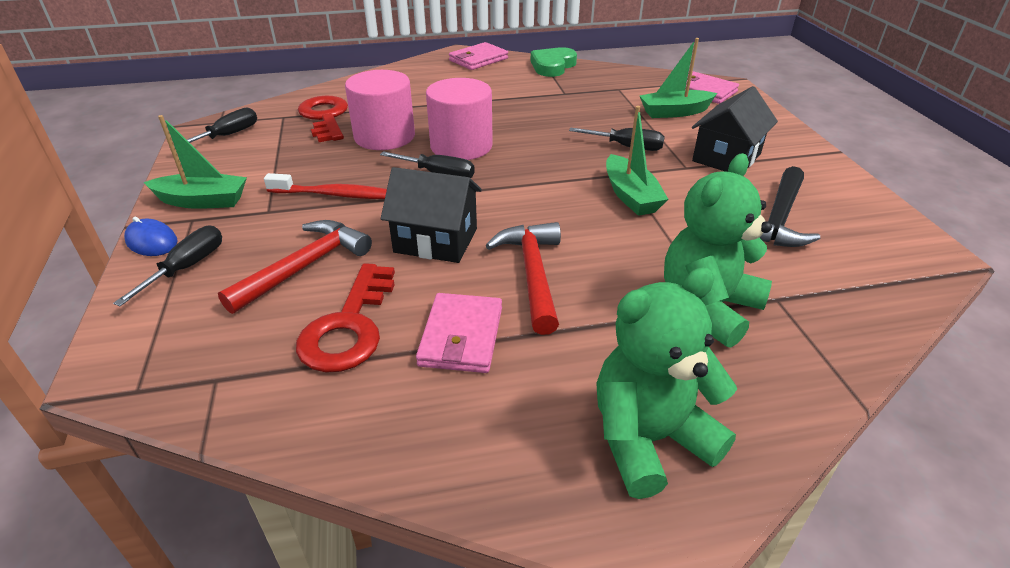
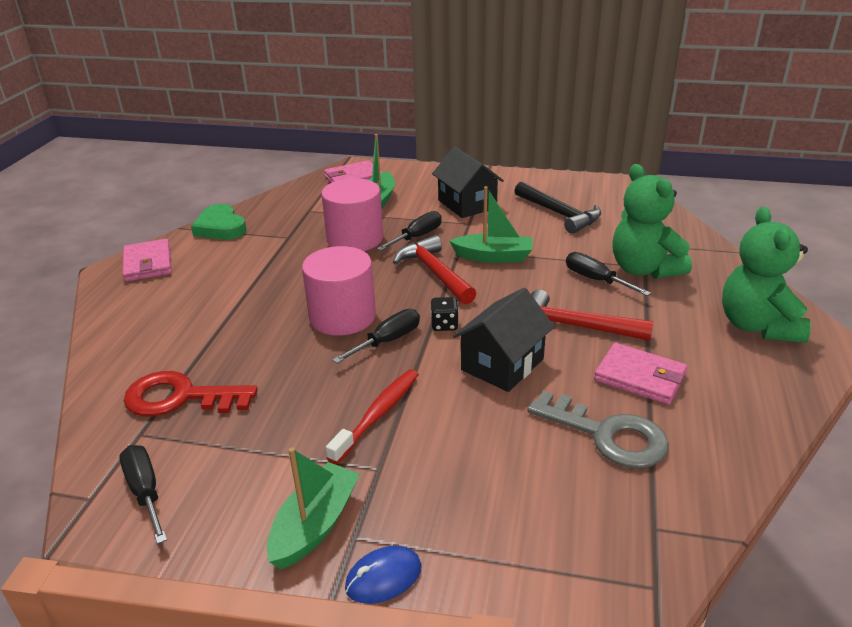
camera: 65 degrees left, 5 degrees down
black screwdriver [113,225,222,306] -> black screwdriver moved to [566,252,651,296]
red hammer [218,220,372,314] -> red hammer moved to [393,235,477,304]
red key [296,263,395,373] -> grey key [528,391,669,468]
pink cylinder [345,70,415,150] -> pink cylinder moved to [321,178,383,251]
none -> black dice [431,297,459,331]

